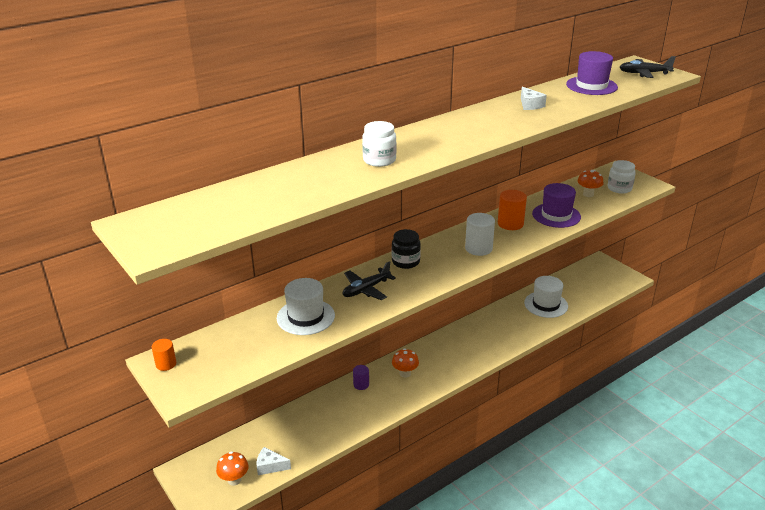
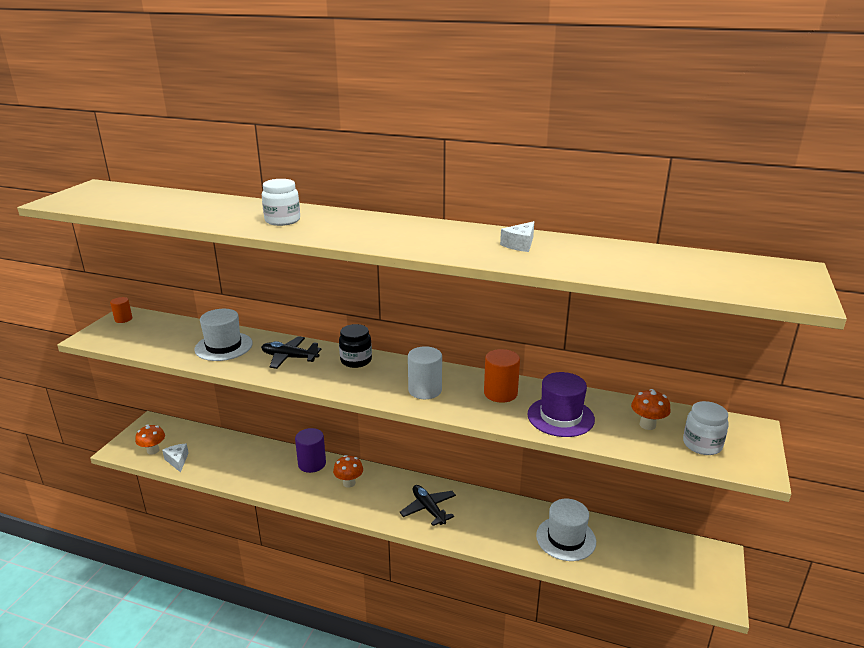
camera: 55 degrees right, 5 degrees down
purple cylinder [353,365,369,390] -> purple cylinder [295,428,326,473], size x1.67
purple hat [566,51,618,95] -> none
black plane [620,56,676,78] -> black plane moved to [400,485,456,526]

